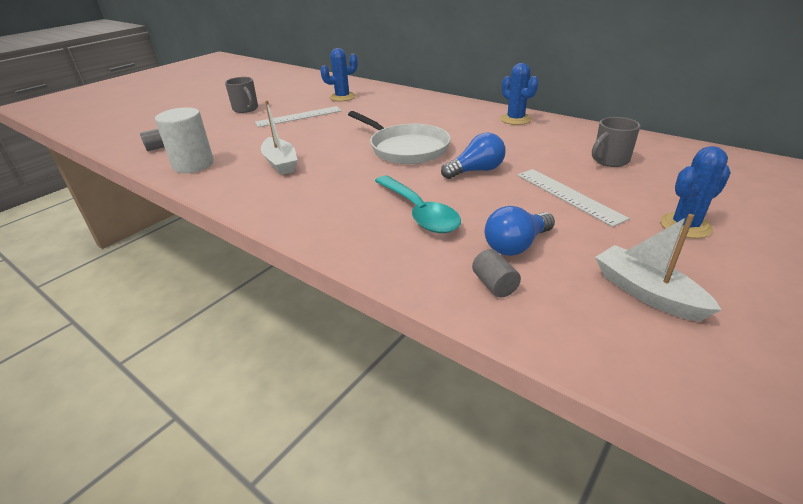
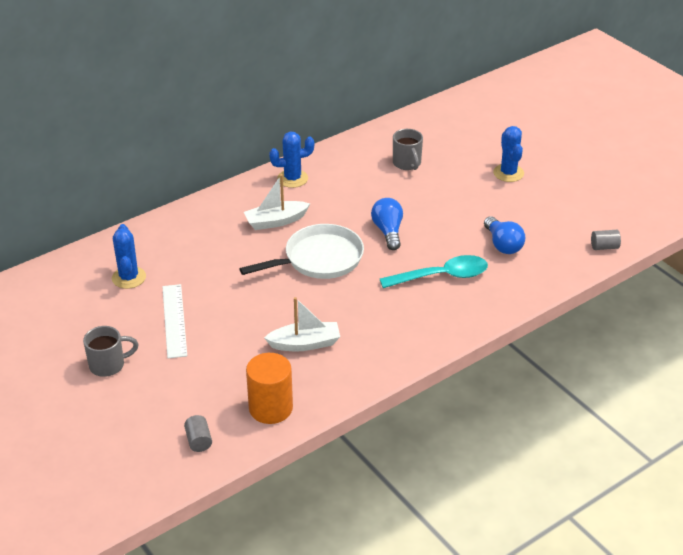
camera: 75 degrees left, 5 degrees up
white cylinder [155,107,214,173] -> orange cylinder [246,353,293,424]
grey cylinder [472,249,521,297] -> grey cylinder moved to [591,230,621,250]
white ruler [517,169,630,227] -> none
white boat [595,214,721,322] -> white boat moved to [244,174,310,230]

